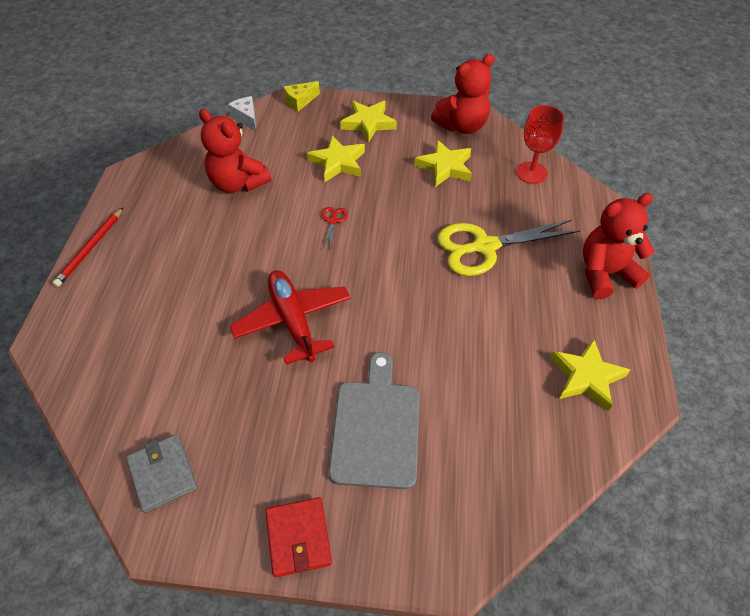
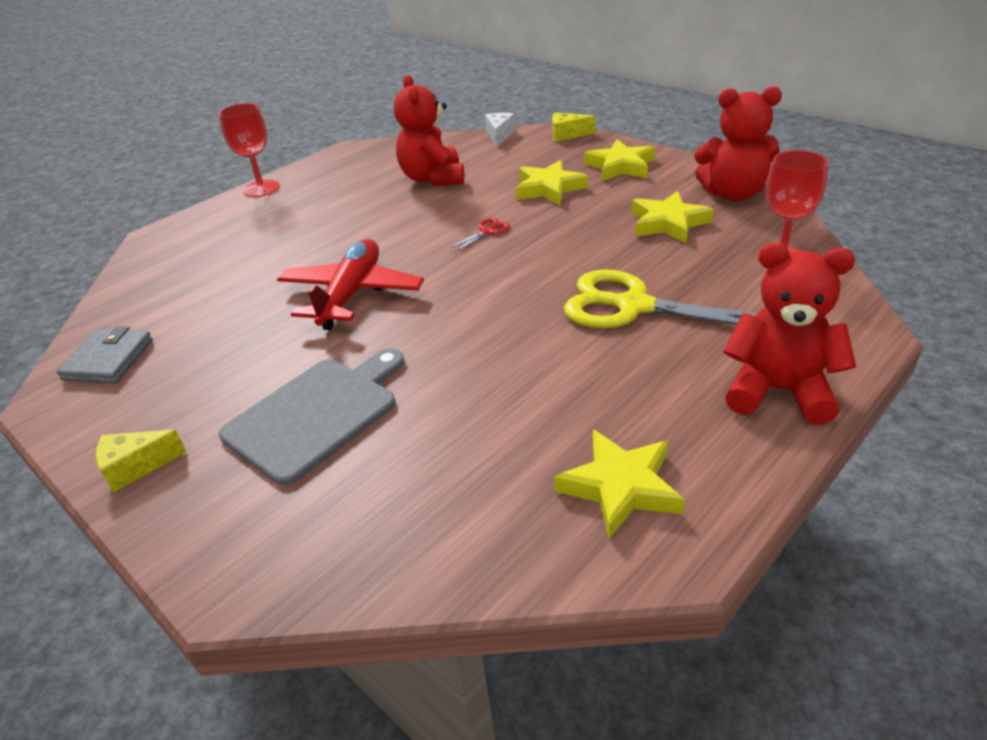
camera: 40 degrees right, 15 degrees down
red pencil [52,208,123,287] -> red goblet [219,103,280,197]
red wallet [266,497,332,577] -> yellow cheese [96,430,186,493]

